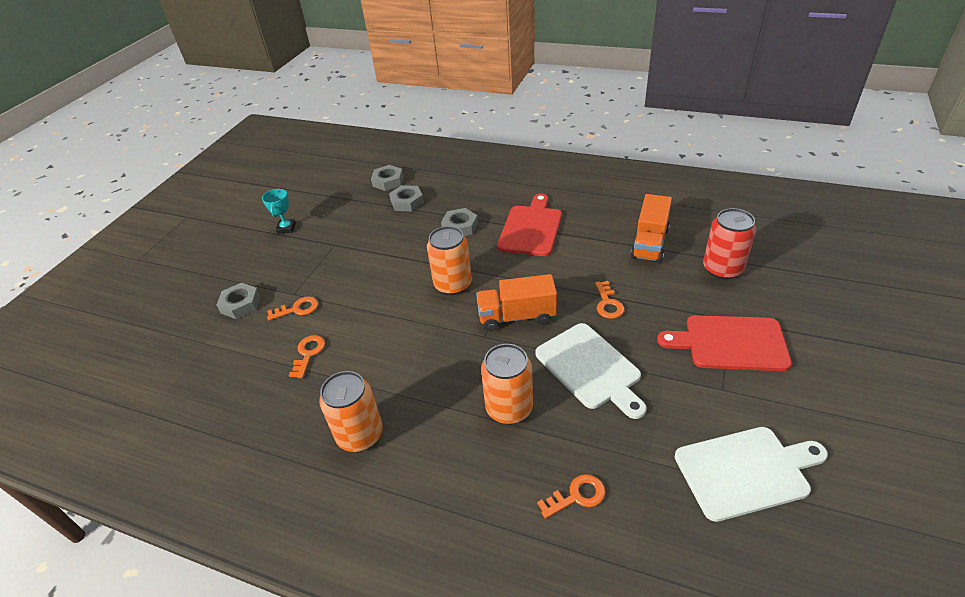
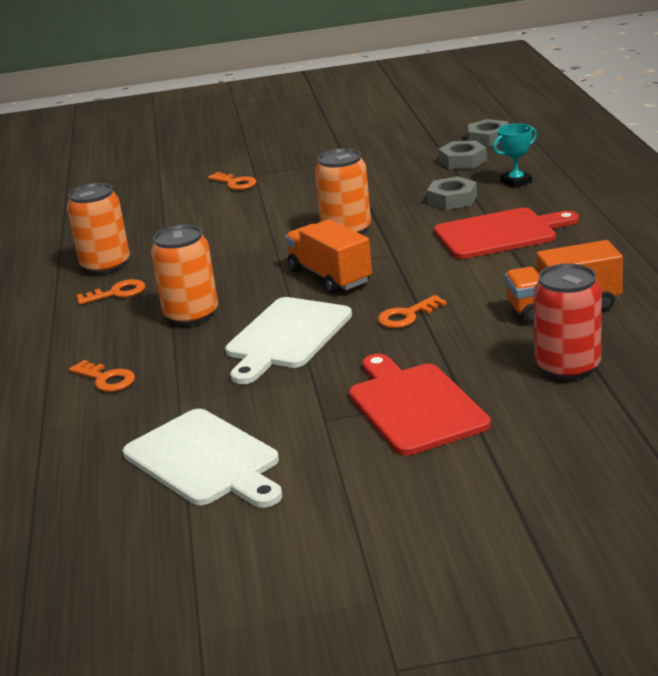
camera: 60 degrees right, 15 degrees down
grey nut [217,283,260,319] -> none
turquoise trophy [262,189,296,234] -> turquoise trophy moved to [493,123,537,188]
orange key [289,335,325,378] -> orange key moved to [76,279,145,305]

